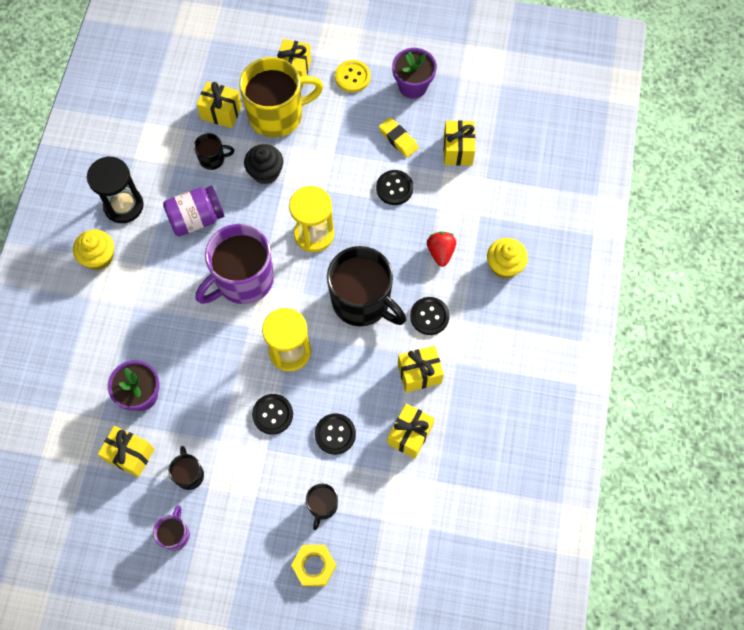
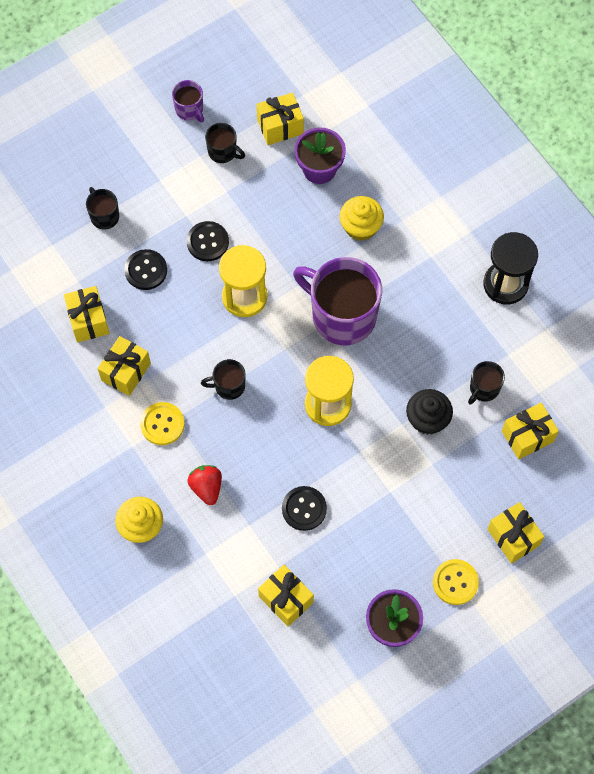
camera: 135 degrees right, 0 degrees up
yellow cupcake [73,230,114,270] -> yellow cupcake moved to [340,196,384,241]
purple jar [163,186,224,236] -> none
purple mug [196,224,274,304] -> purple mug turned 60 degrees counterclockwise [293,257,382,345]
yellow mug [239,57,323,138] -> none
yellow nut [291,545,336,586] -> none
black mug [327,246,406,326] -> black mug [201,359,246,400], size x0.46
yellow eraser [379,117,419,157] -> none
black button [410,297,450,335] -> yellow button [140,402,185,445]
red strawberry [427,232,456,267] -> red strawberry turned 150 degrees counterclockwise [188,465,222,505]

